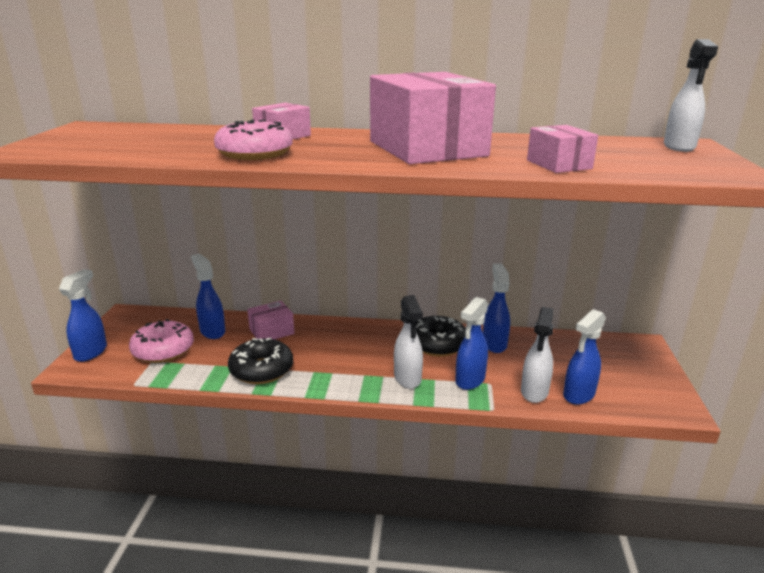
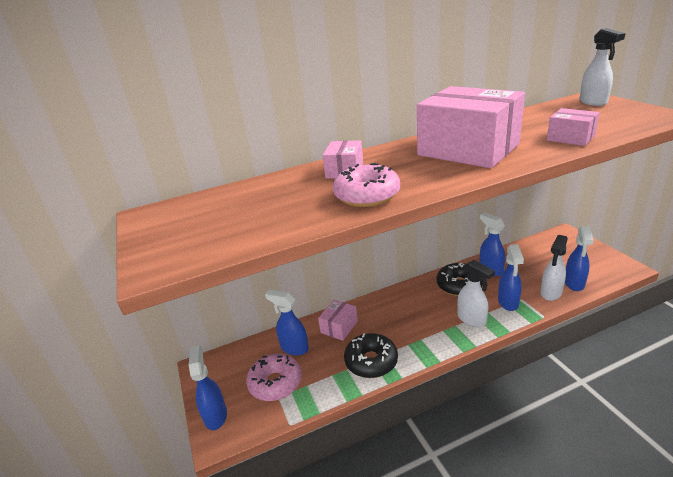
camera: 25 degrees left, 5 degrees up
white spray bottle [521,307,554,403] -> white spray bottle turned 45 degrees clockwise [541,235,568,301]

